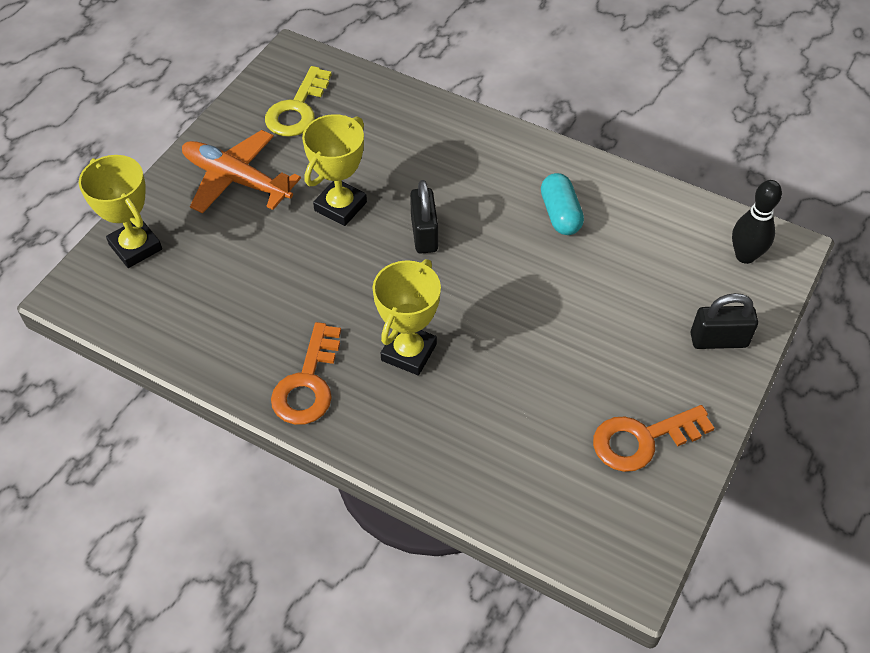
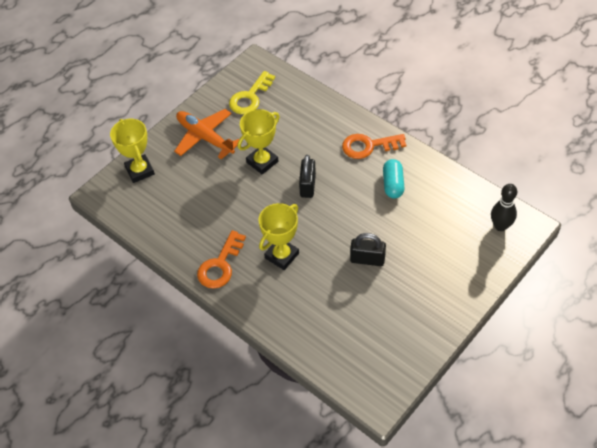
camera: 15 degrees right, 0 degrees up
orange key [593,405,714,472] -> orange key moved to [342,134,406,159]
black padlock [690,293,758,349] -> black padlock moved to [350,233,386,266]

